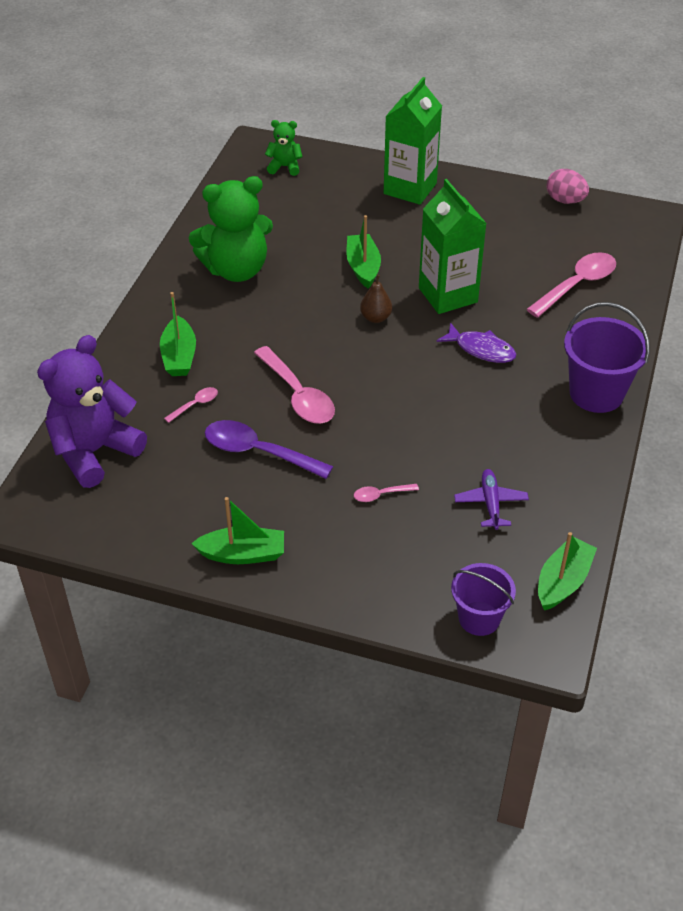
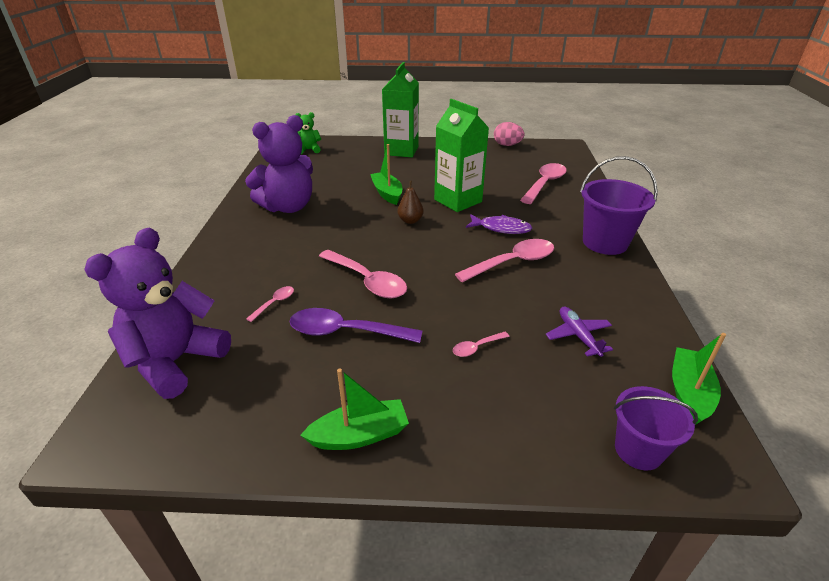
camera: 15 degrees left, 10 degrees down
green boat [160,292,196,376] -> none
green teddy bear [189,176,273,282] -> purple teddy bear [245,115,313,213]
none -> pink spoon [455,239,554,282]

